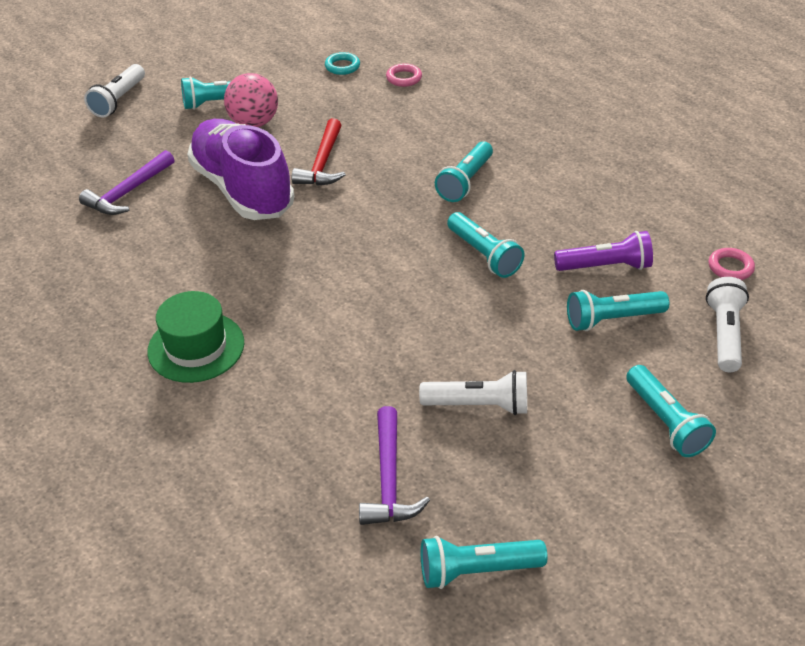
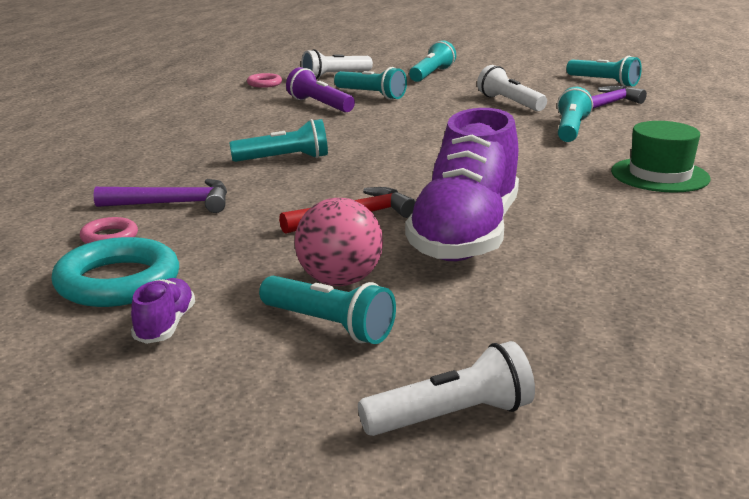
camera: 130 degrees left, 20 degrees down
purple hammer [79,150,174,215] -> purple hammer moved to [94,179,227,213]
turquoise ring [325,52,360,75] -> turquoise ring [51,237,179,307], size x1.96
turquoise flashlight [447,212,525,278] -> turquoise flashlight moved to [557,87,593,142]
none -> purple shoe [131,278,195,344]

